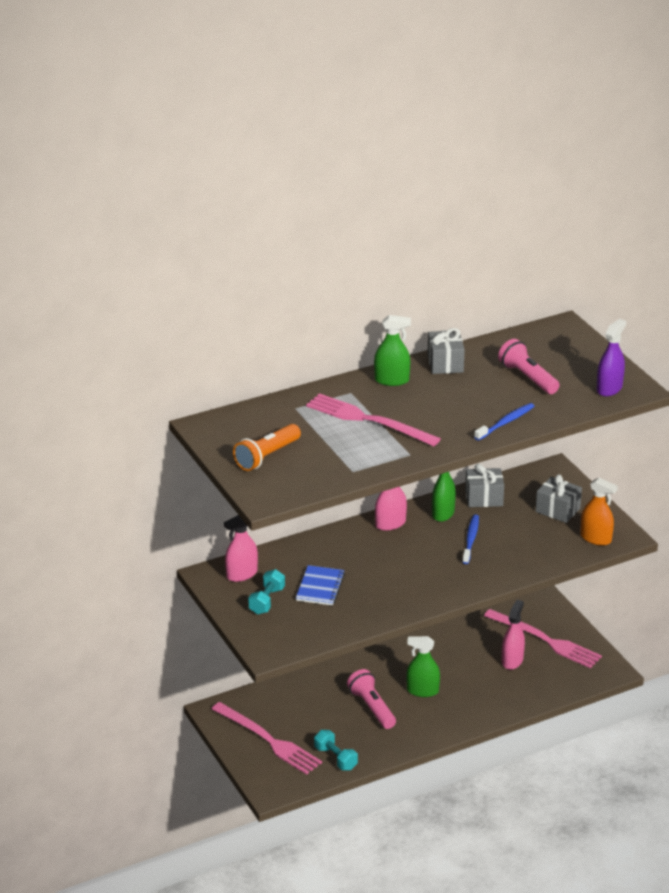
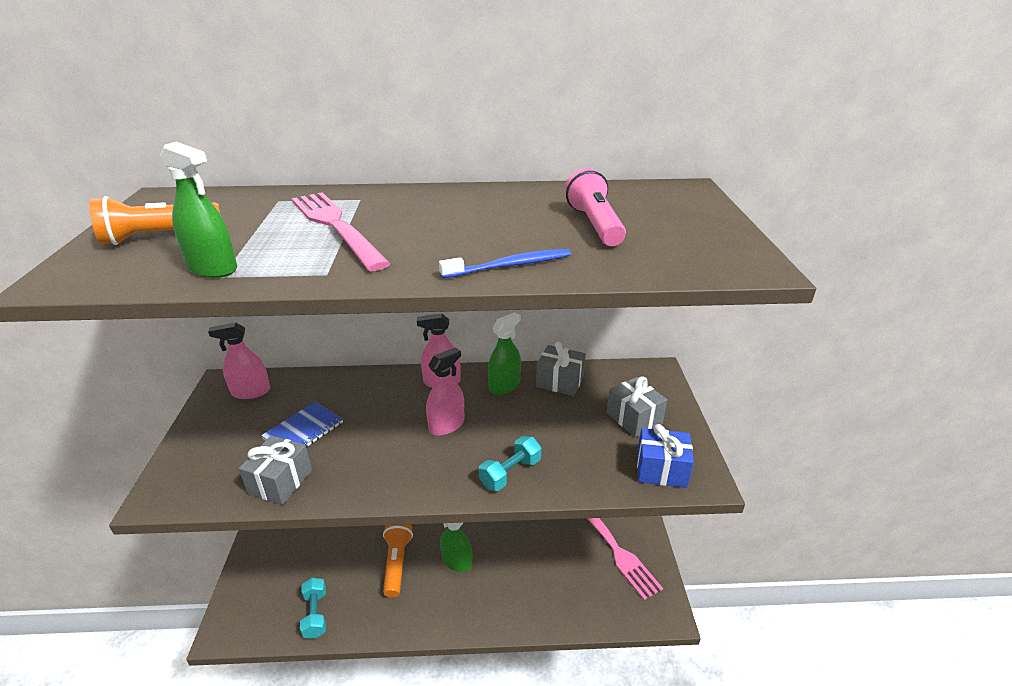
camera: 25 degrees right, 0 degrees up
pink fork [211,702,322,775] -> none
turquoise dumbbell [248,569,285,614] -> turquoise dumbbell moved to [479,436,541,491]
pink flashlight [347,669,396,729] -> orange flashlight [383,524,413,598]
green spray bottle [374,315,411,386] -> green spray bottle moved to [160,142,237,278]
grey gift [427,328,465,374] -> grey gift moved to [239,435,312,505]
blue toothbrush [463,515,479,564] -> none
pink spray bottle [502,600,525,670] -> pink spray bottle moved to [426,347,464,436]
orange spray bottle [580,478,618,546] -> blue gift [637,424,694,488]
purple spray bottle [597,319,626,397] -> none

